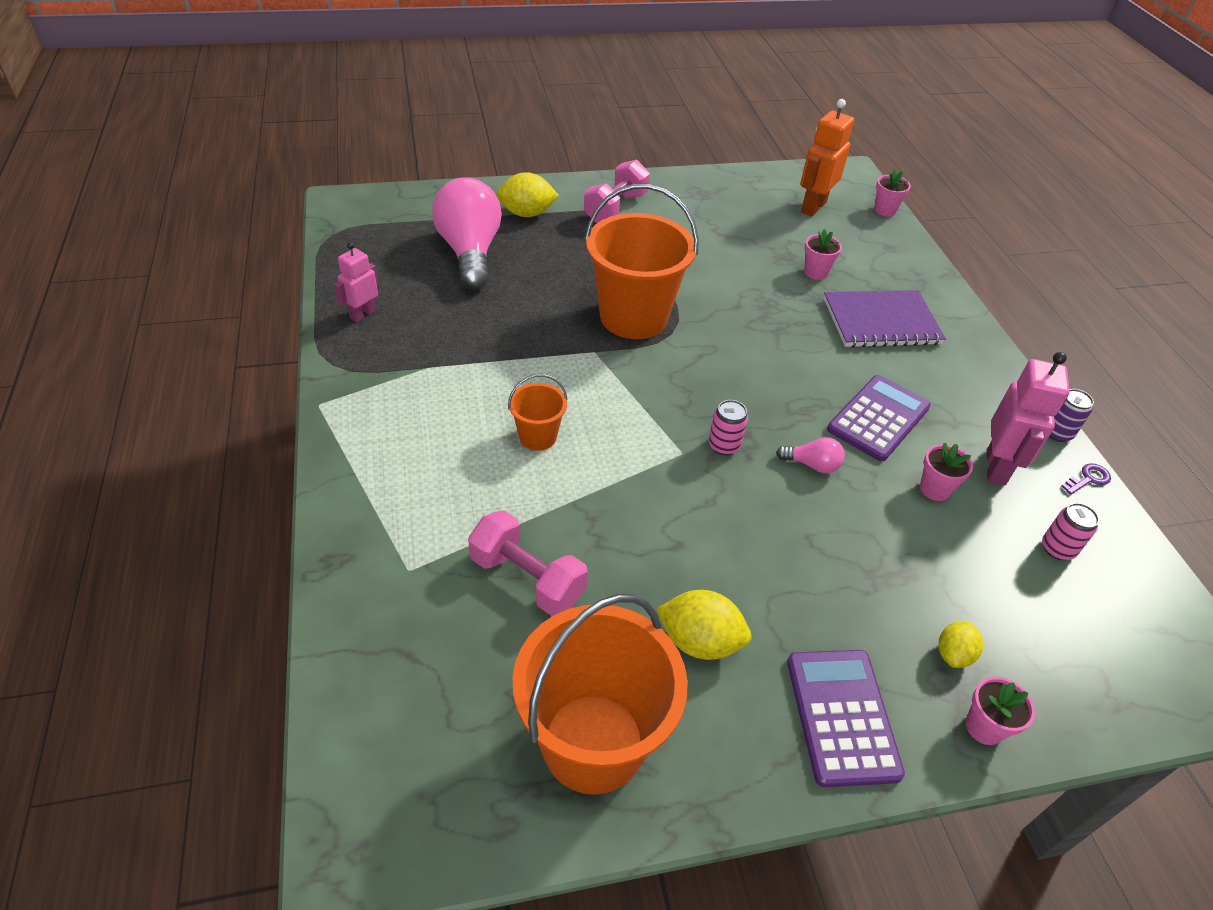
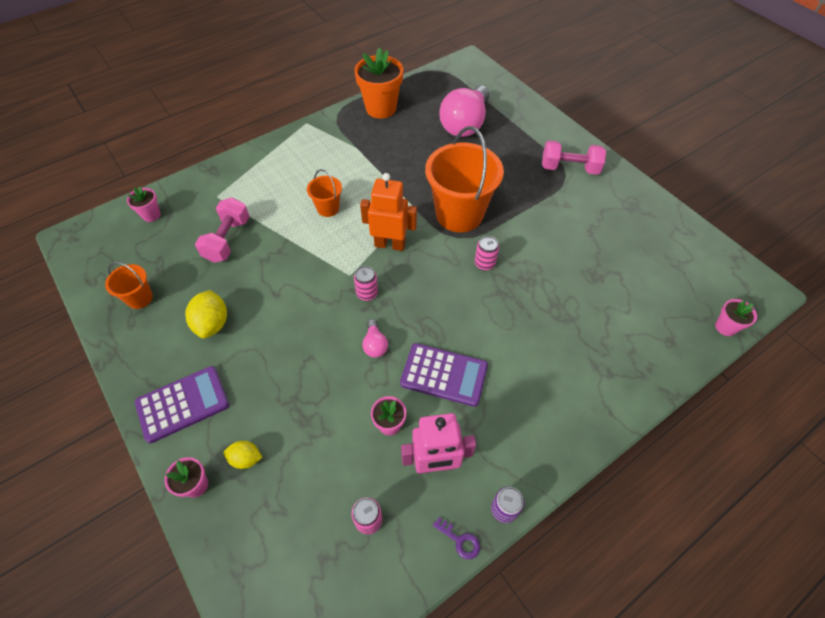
camera: 70 degrees right, 10 degrees up
pink robot [334,242,378,323] -> orange flower pot [355,48,403,119]
pink light bulb [432,177,502,290] -> pink light bulb turned 150 degrees clockwise [439,85,489,137]
yellow lemon [496,172,559,217] -> none
orange bucket [513,594,688,795] -> orange bucket [105,262,153,309], size x0.48
orange robot [800,99,854,217] -> orange robot moved to [360,173,417,251]
pink flower pot [804,229,842,280] -> pink flower pot moved to [127,186,161,222]
purple notebook [824,290,946,348] -> none
none -> pink can [475,236,499,271]

